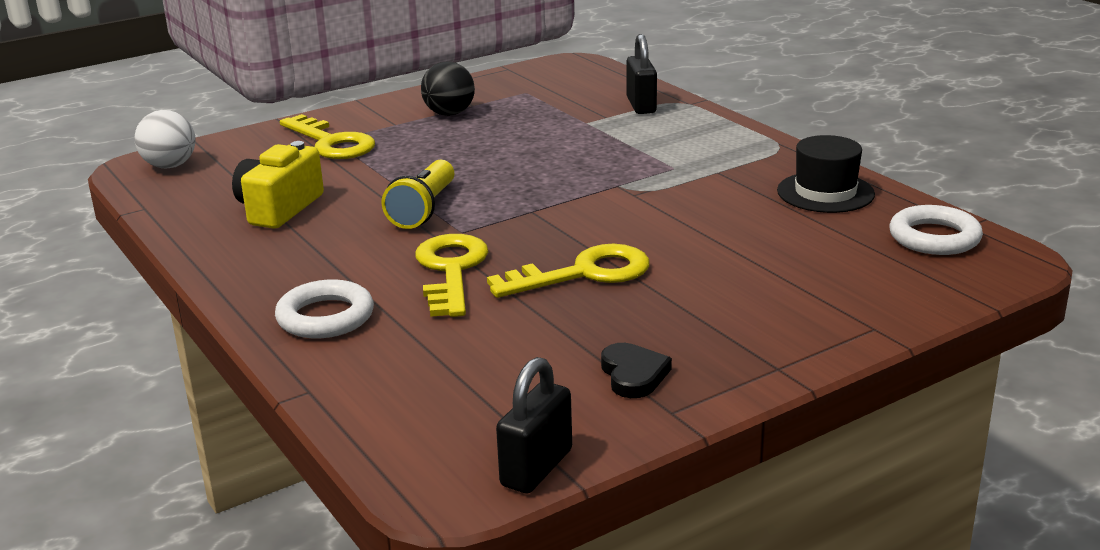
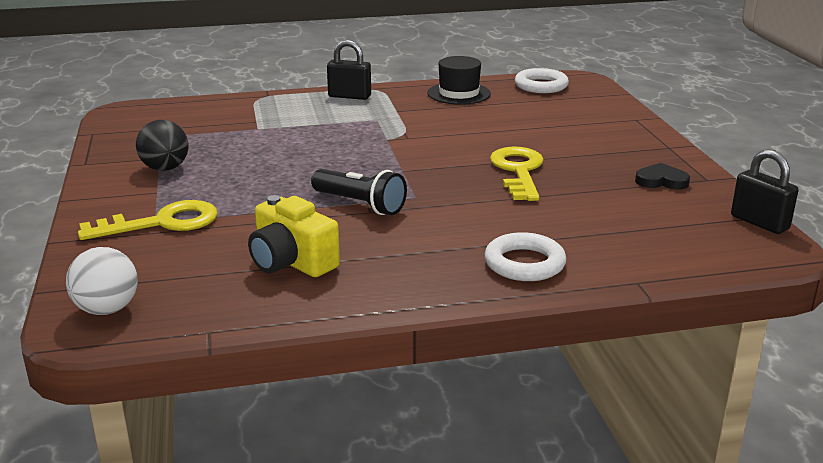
camera: 70 degrees left, 0 degrees up
yellow flashlight [381,160,454,229] -> black flashlight [311,169,407,215]
yellow key [415,234,488,317] -> none
black padlock [627,34,657,114] -> black padlock moved to [327,40,371,100]

